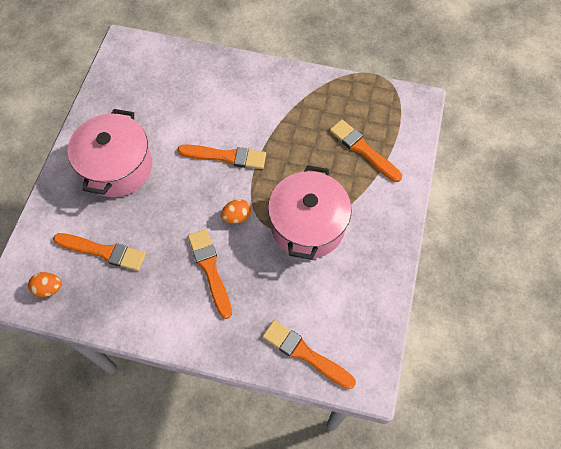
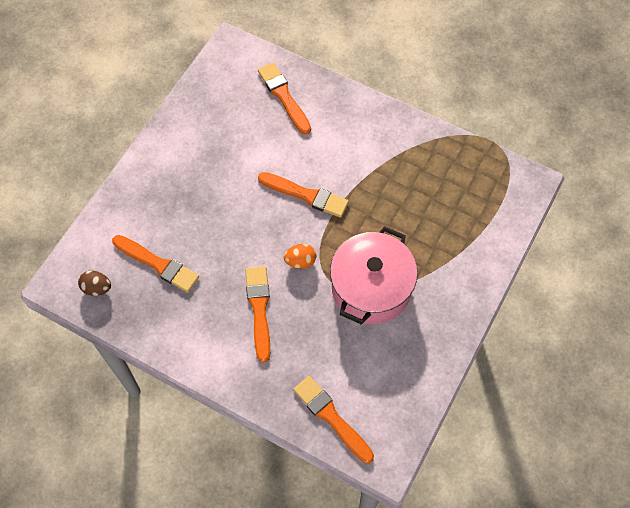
camera: 15 degrees right, 0 degrees up
orange egg [28,272,62,297] -> brown egg [78,271,111,296]
pink pot [67,109,152,197] -> none
orange brush [330,120,402,182] -> orange brush moved to [258,62,311,135]

